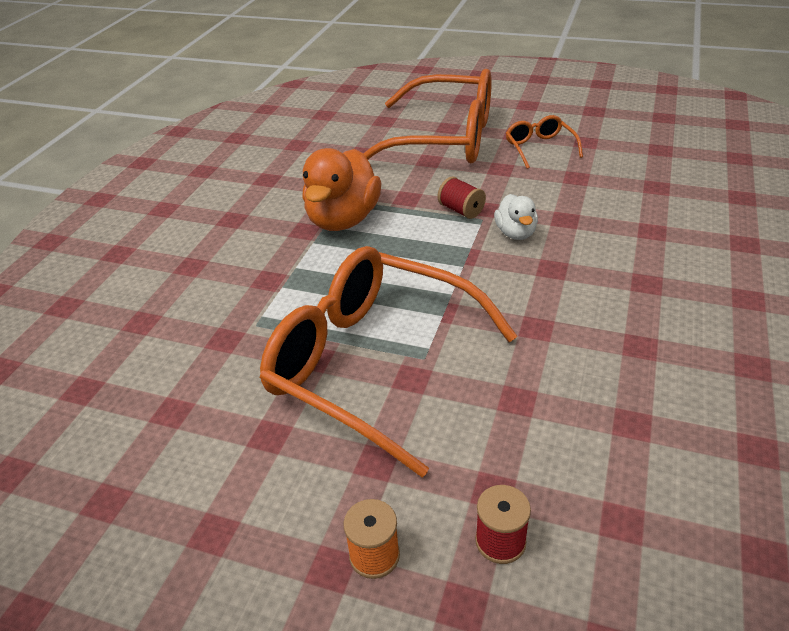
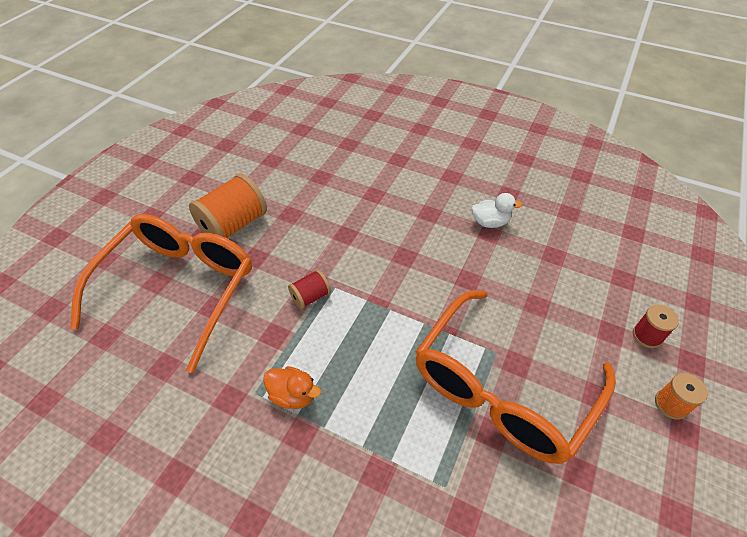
camera: 85 degrees left, 10 degrees up
orange duck [302,148,381,231] -> orange duck [263,366,321,409], size x0.53
white duck [494,194,538,240] -> white duck moved to [472,193,522,228]
orange glasses [506,115,583,169] -> orange spool [189,174,267,238]

